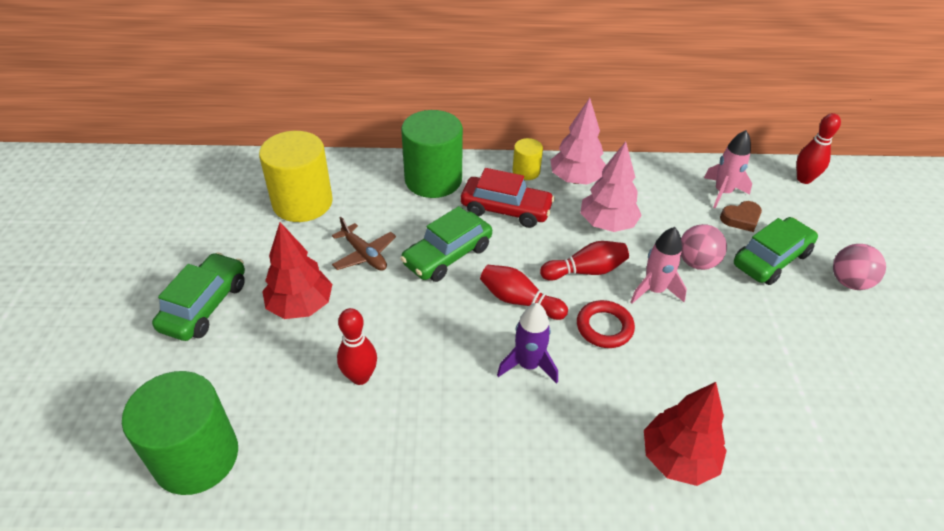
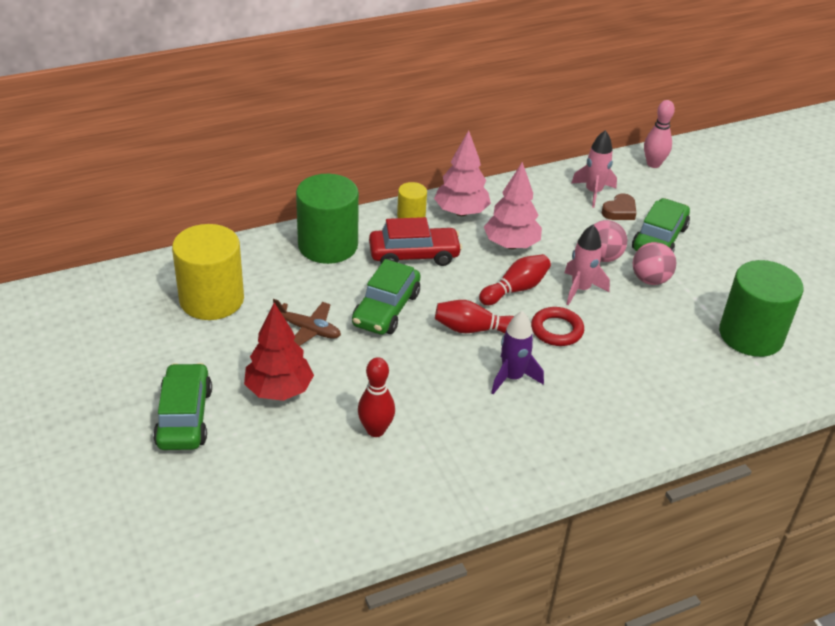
camera: 25 degrees left, 5 degrees down
green cylinder [122,371,238,495] -> green cylinder moved to [719,260,804,357]
red tree [644,382,727,486] -> none
red bowling pin [796,113,841,184] -> pink bowling pin [644,100,675,168]
pink ball [833,244,886,290] -> pink ball moved to [633,242,676,285]

